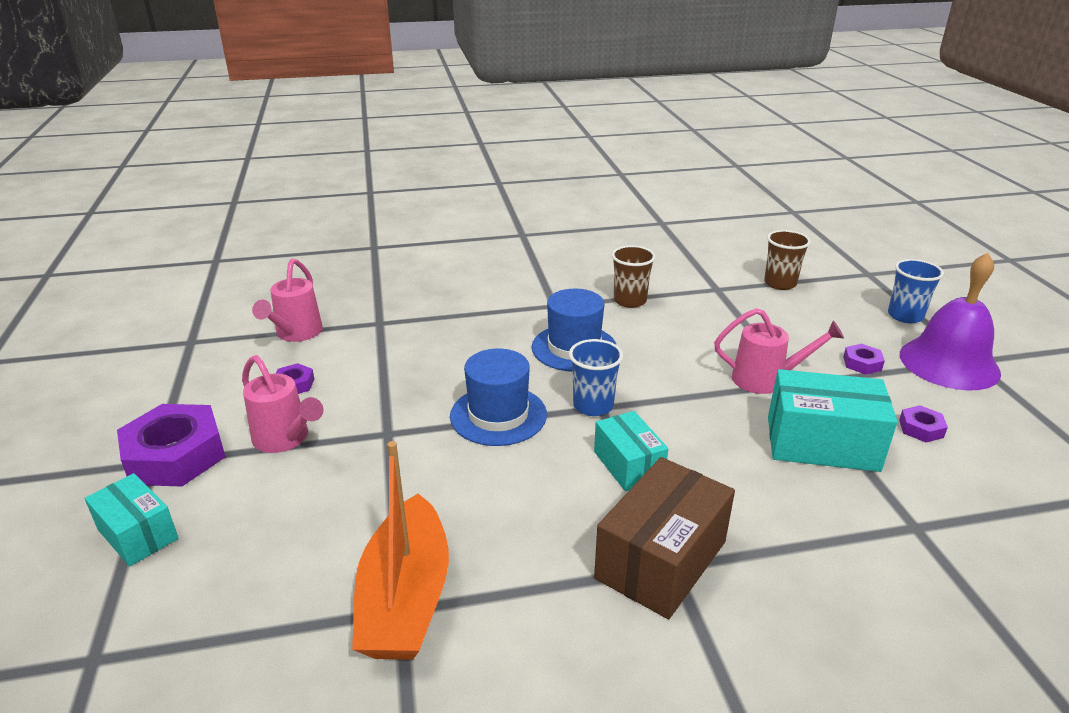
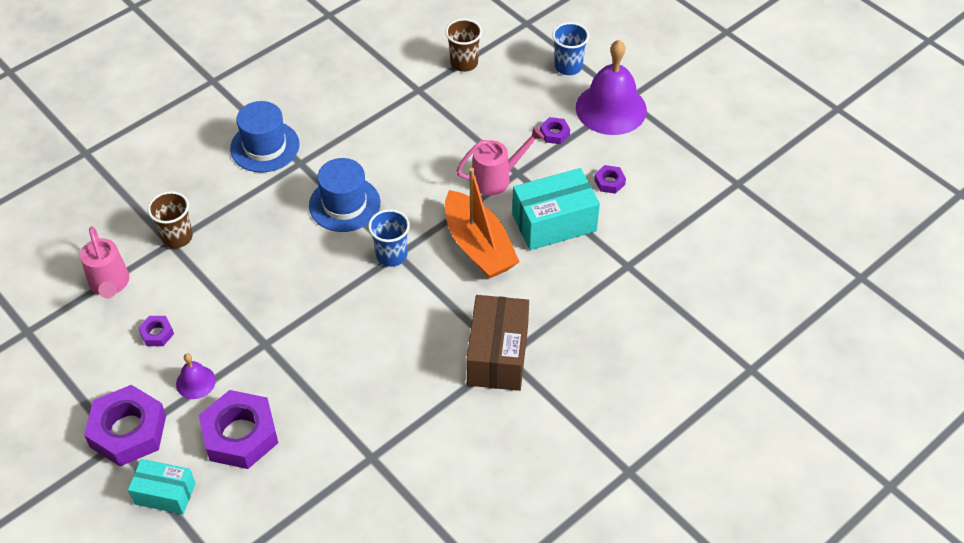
camera: 30 degrees left, 20 degrees up
pink watering can [242,355,323,453] -> purple bell [176,353,216,399]
orange boat [352,441,449,660] -> orange boat moved to [445,168,520,279]
blue hat [450,349,547,446] -> blue hat moved to [230,101,300,173]
turquoise box [594,411,668,492] -> none
brown cup [612,245,656,308] -> brown cup moved to [148,191,193,248]
none -> purple nut [199,390,278,469]

